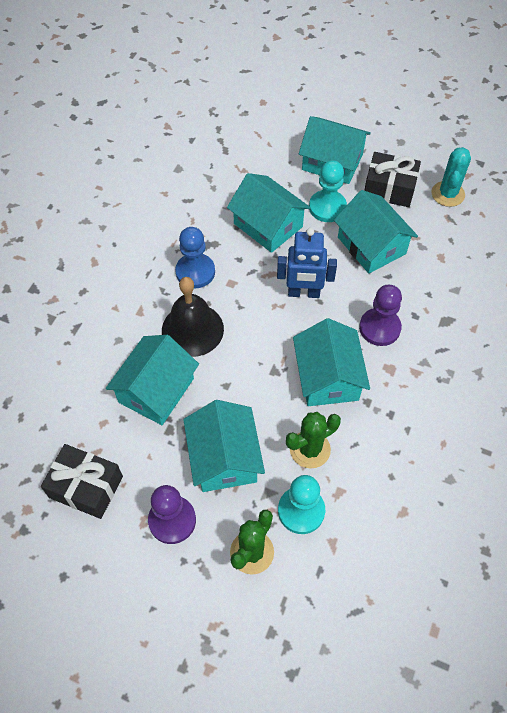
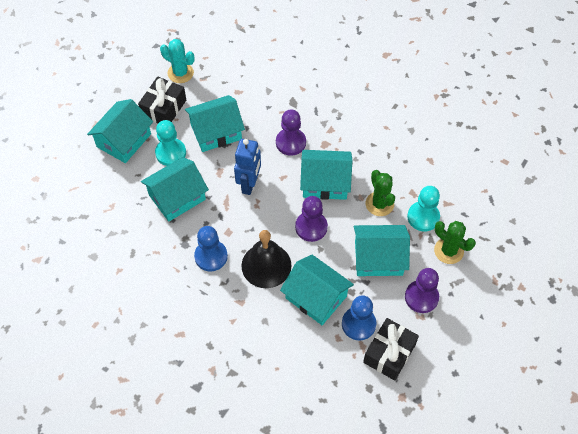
camera: 80 degrees left, 0 degrees up
none -> purple pawn [295,196,328,242]
none -> blue pawn [342,295,376,340]

